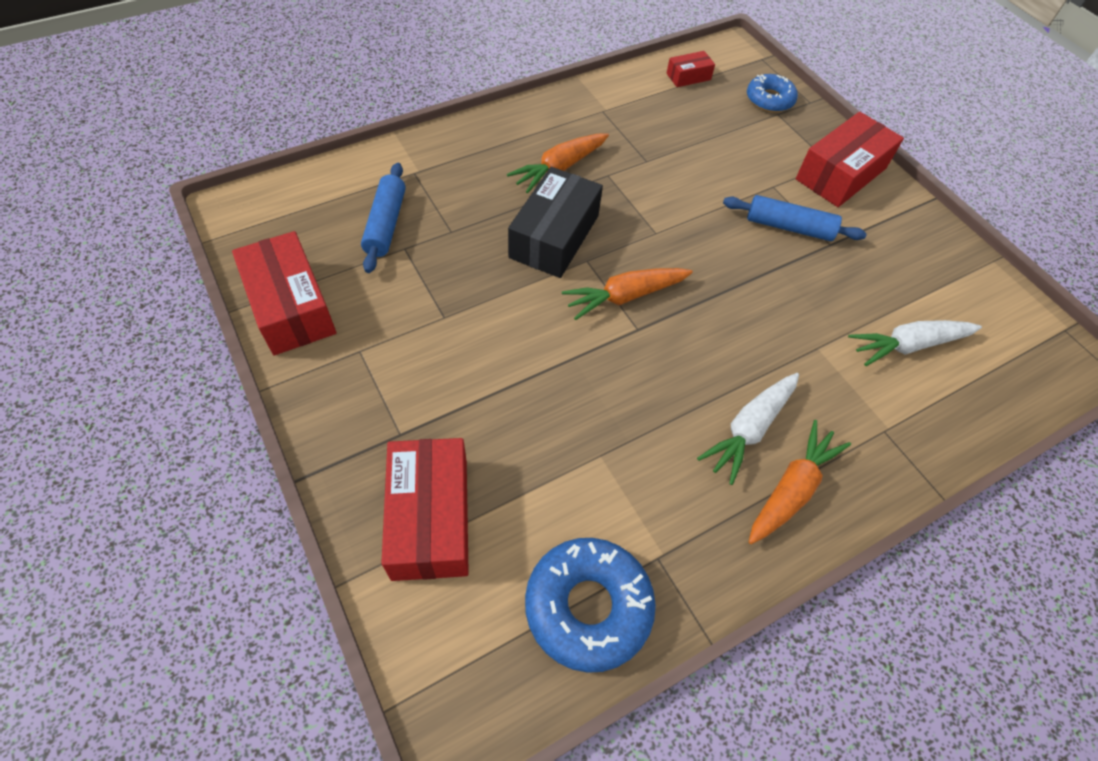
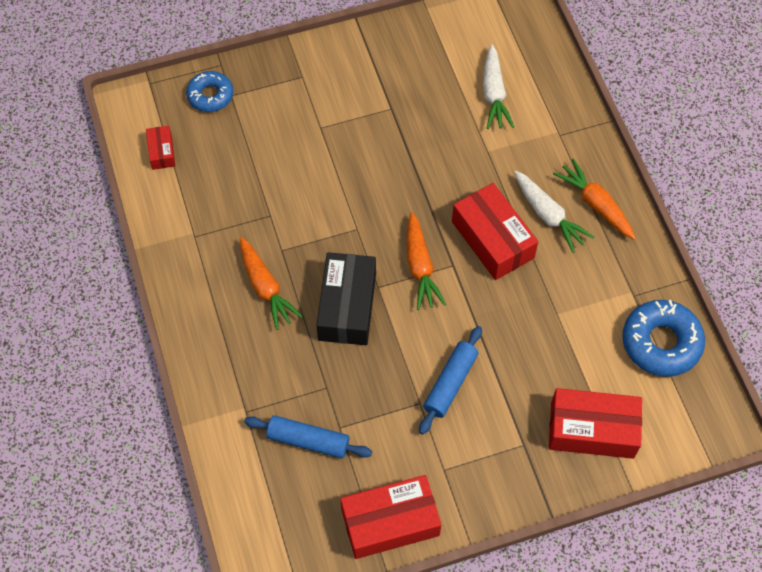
camera: 75 degrees left, 5 degrees up
black box [508,167,603,278] -> black box turned 60 degrees clockwise [317,252,376,345]
blue rolling pin [723,195,867,241] -> blue rolling pin moved to [419,326,482,435]
red box [796,112,904,207] -> red box moved to [452,183,538,280]

